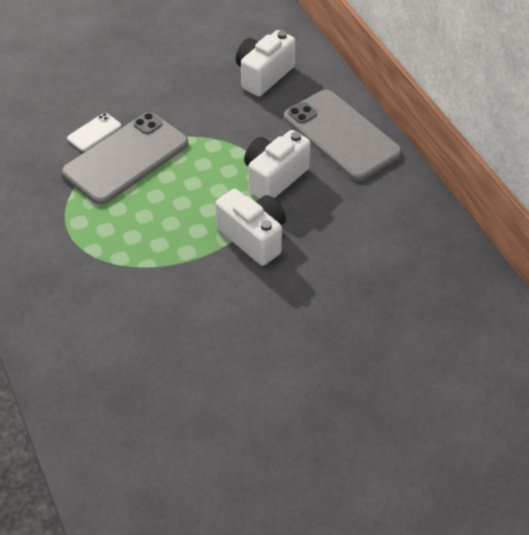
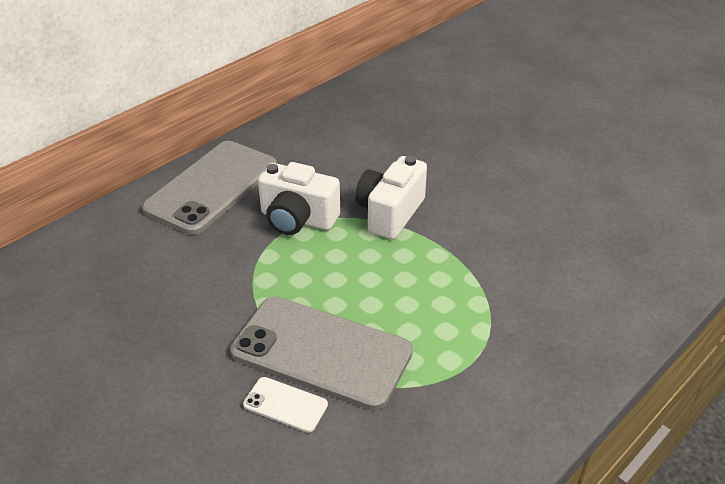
camera: 110 degrees left, 10 degrees down
white camera [236,30,296,97] -> none

